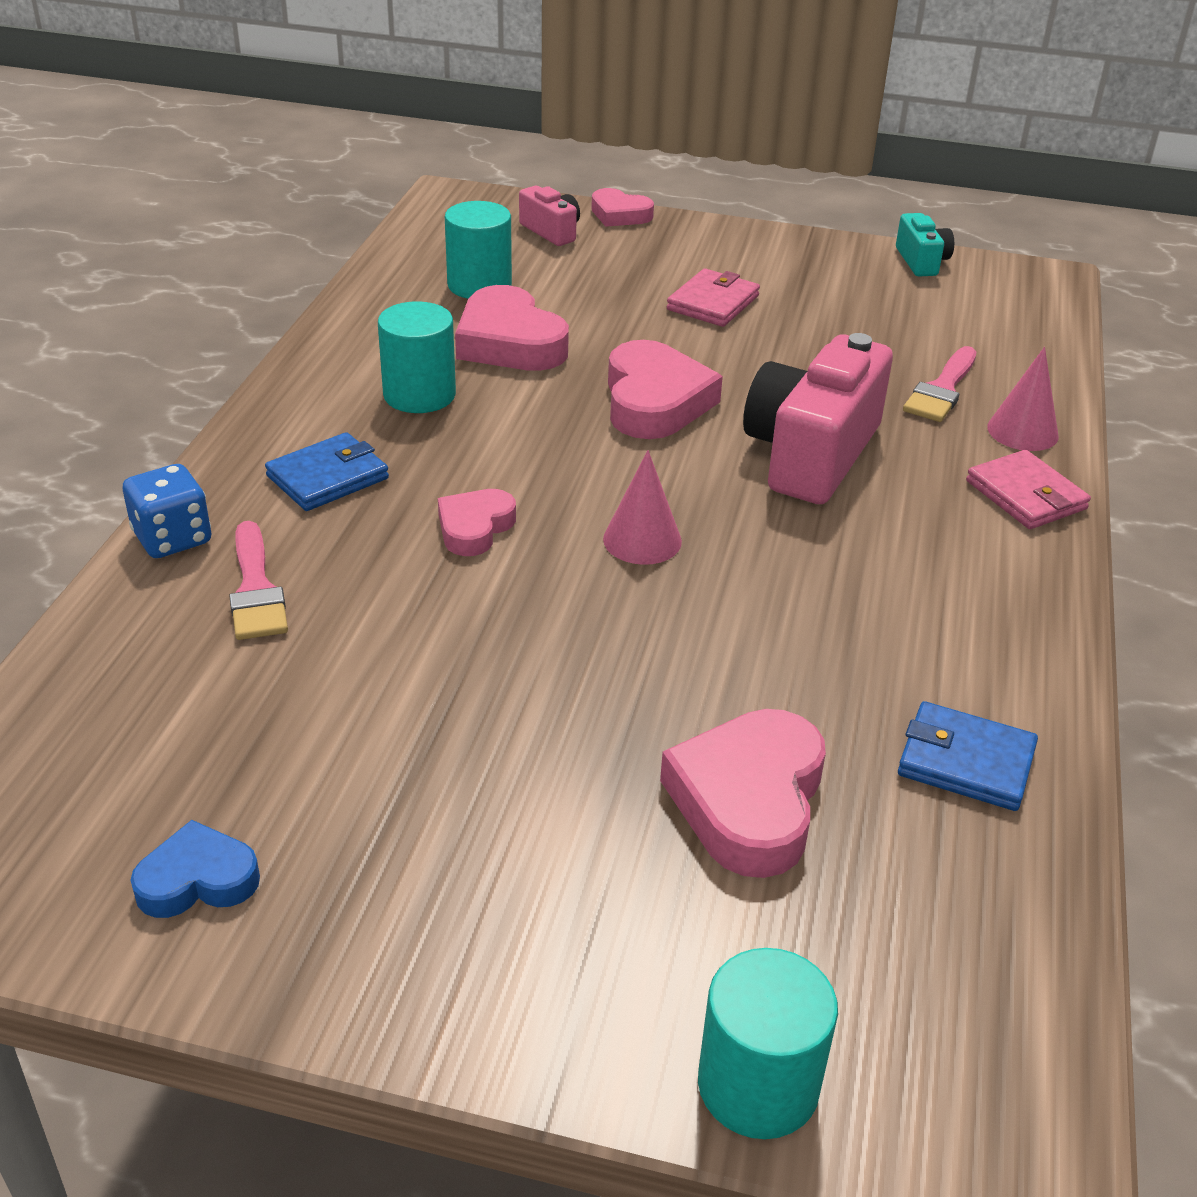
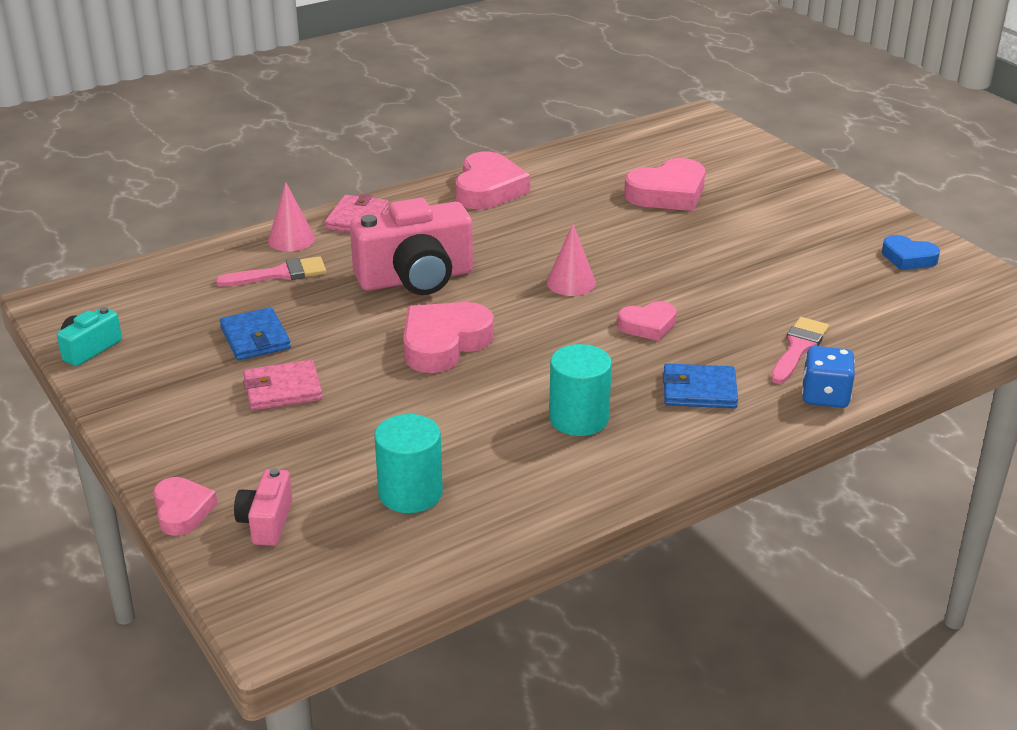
camera: 135 degrees left, 5 degrees down
pink heart [455,285,569,371] -> pink heart moved to [456,152,530,209]
turquoise cylinder [698,948,838,1139] -> none
blue wallet [898,701,1038,811] -> blue wallet moved to [220,307,291,360]

